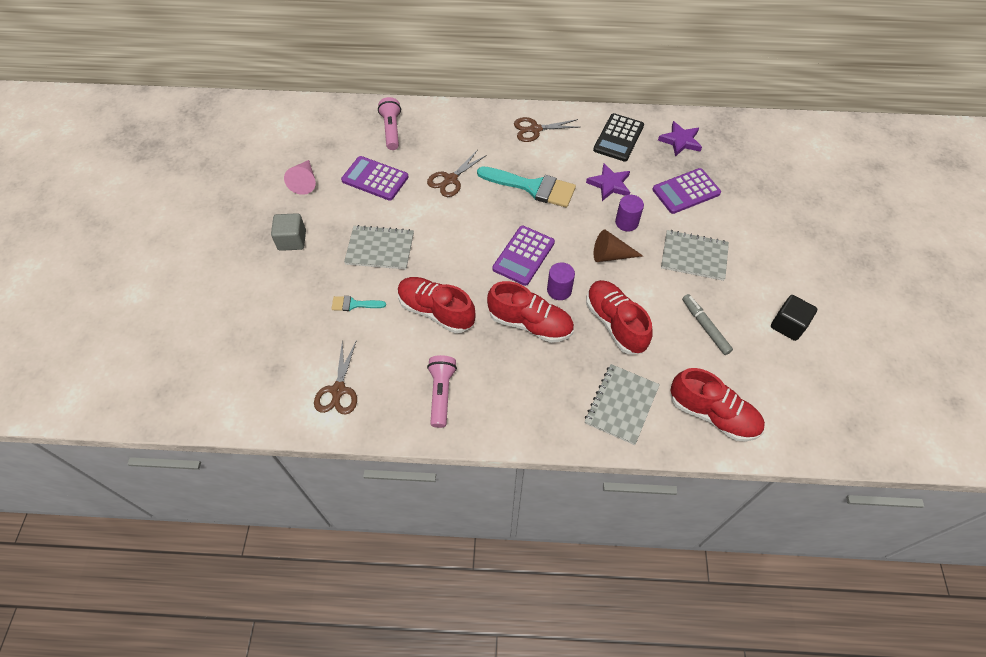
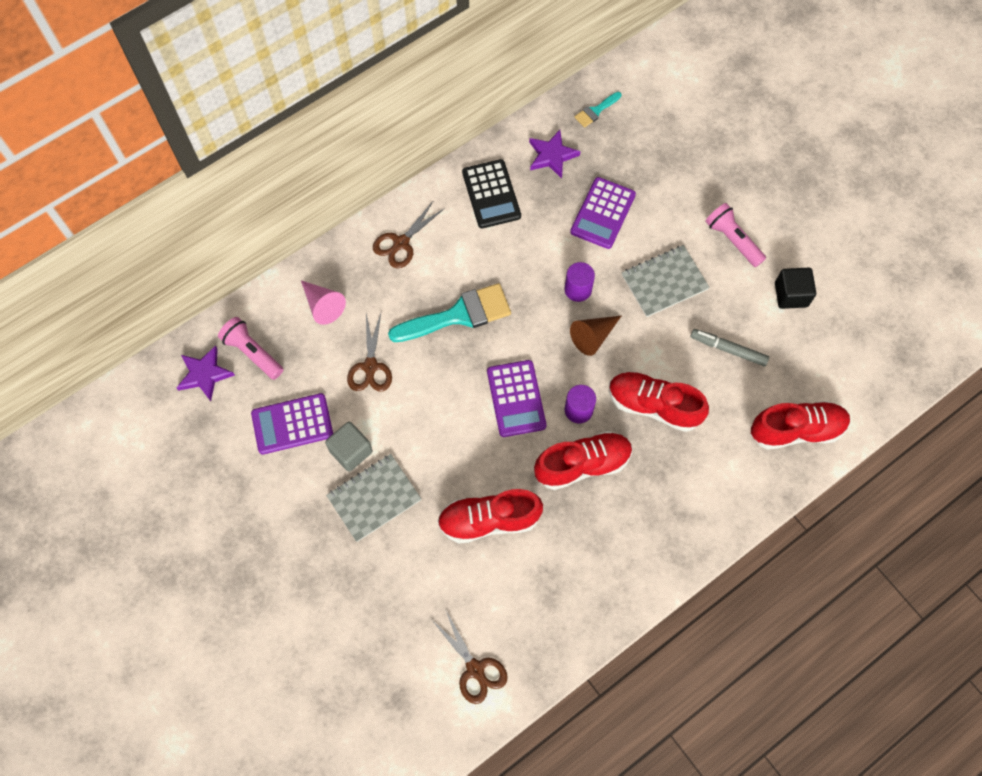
camera: 40 degrees left, 10 degrees up
grey cube [271,213,306,251] -> grey cube moved to [325,422,373,472]
pink cone [284,160,316,195] -> pink cone moved to [301,280,346,325]
turquoise brush [331,296,386,311] -> turquoise brush moved to [574,92,621,128]
pink flashlight [427,355,457,428] -> pink flashlight moved to [705,203,766,267]
grey notebook [585,364,660,445] -> none
purple star [586,163,630,201] -> purple star moved to [177,346,235,401]

